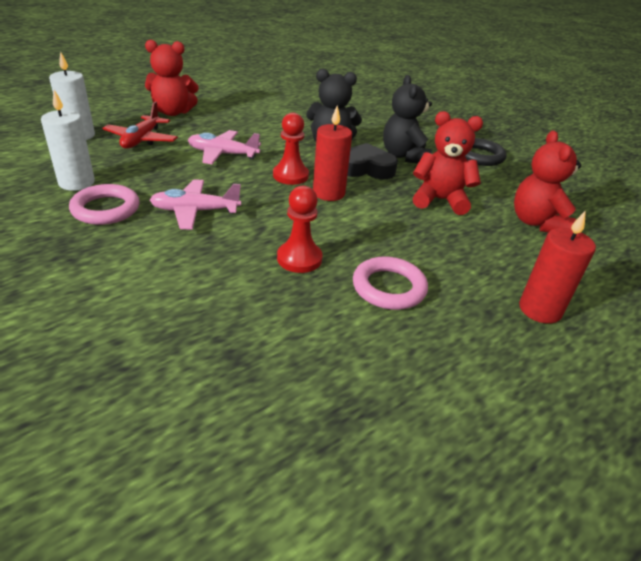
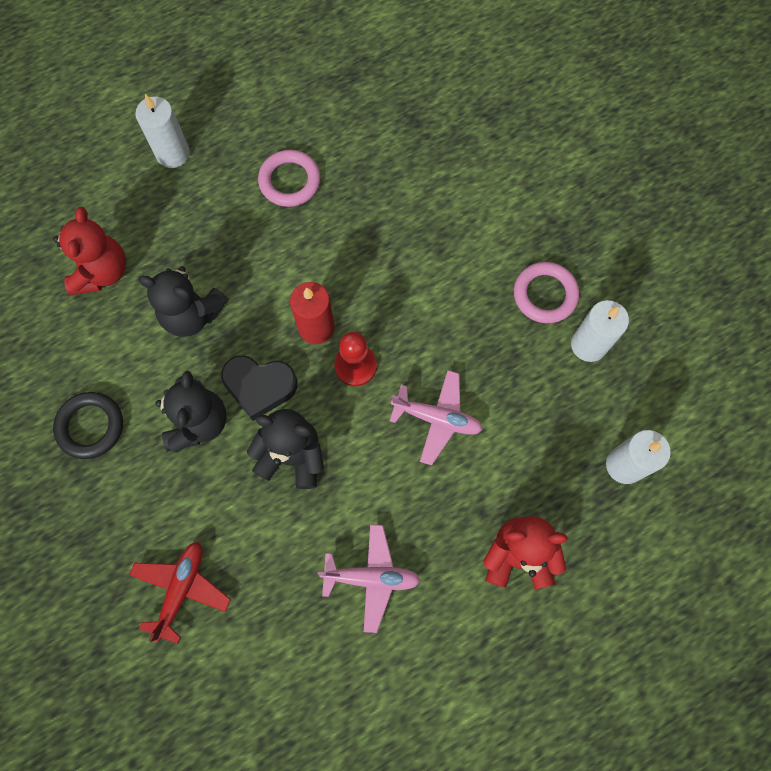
camera: 170 degrees left, 35 degrees up
red plane [103,102,178,149] -> red plane moved to [129,542,231,644]
pink plane [150,179,241,230] -> pink plane moved to [318,524,421,633]
red pawn [277,185,323,273] -> none
red teddy bear [413,111,483,215] -> black teddy bear [138,266,228,337]
red candle [519,211,596,324] -> white candle [135,94,190,168]

